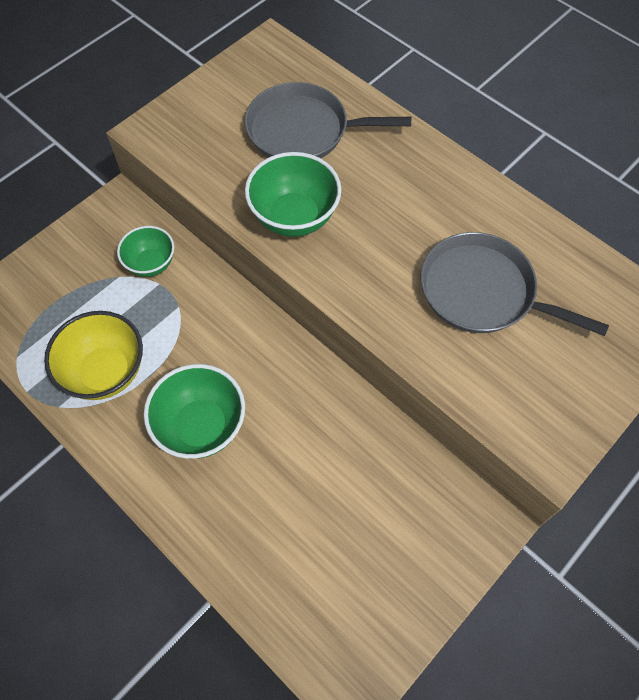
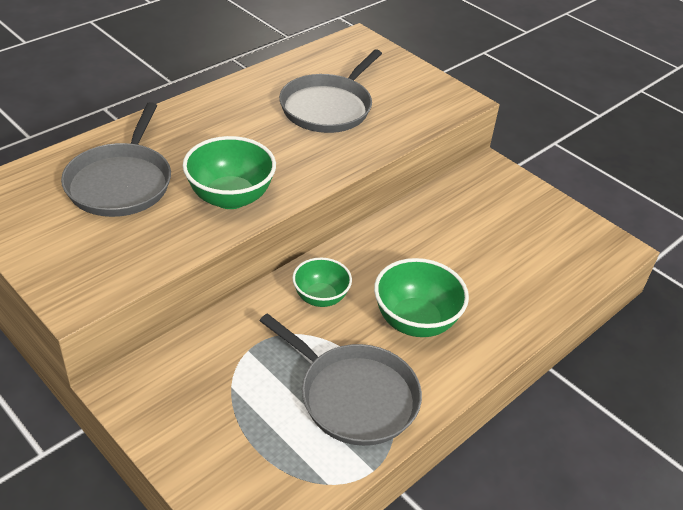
camera: 90 degrees left, 20 degrees down
yellow bowl [44,311,143,400] -> grey pan [260,313,422,446]
green bowl [117,226,174,277] -> green bowl moved to [292,258,352,307]

